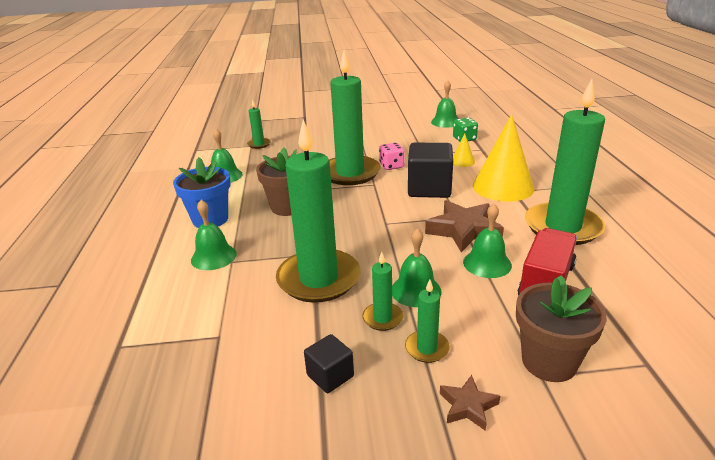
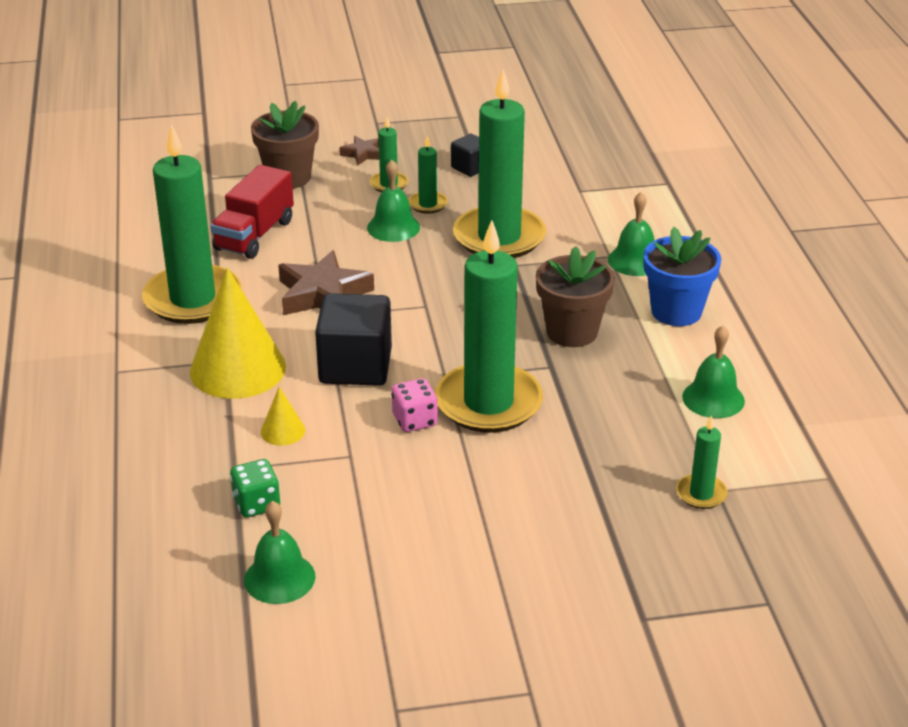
camera: 175 degrees right, 5 degrees up
green bell [463,204,512,278] -> none

